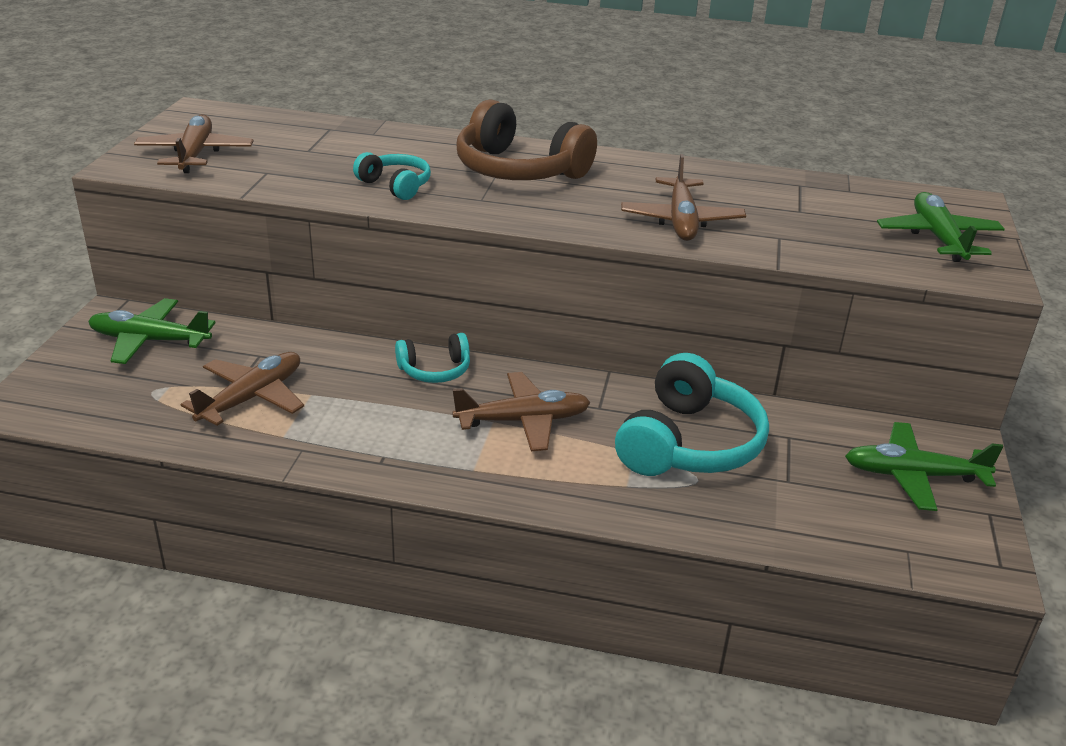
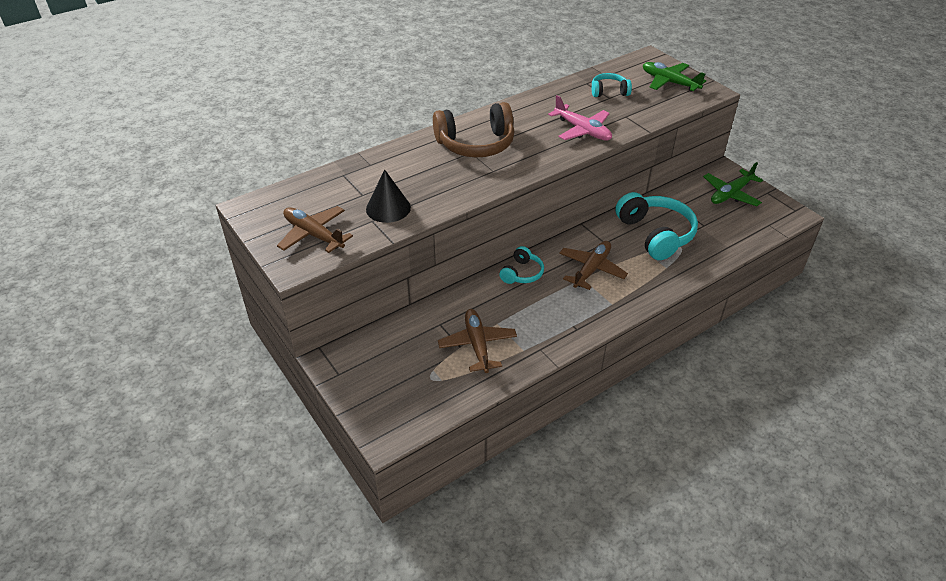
camera: 45 degrees left, 10 degrees up
green plane [88,298,216,364] -> none
turquoise headphones [353,152,431,200] -> turquoise headphones moved to [592,73,632,97]
brown plane [621,154,746,241] -> pink plane [548,95,612,140]
none -> black cone [366,169,411,223]

